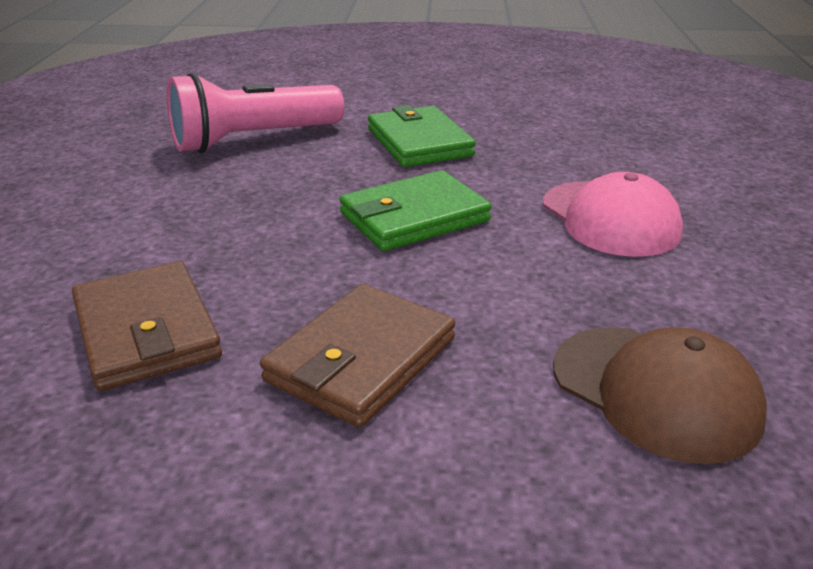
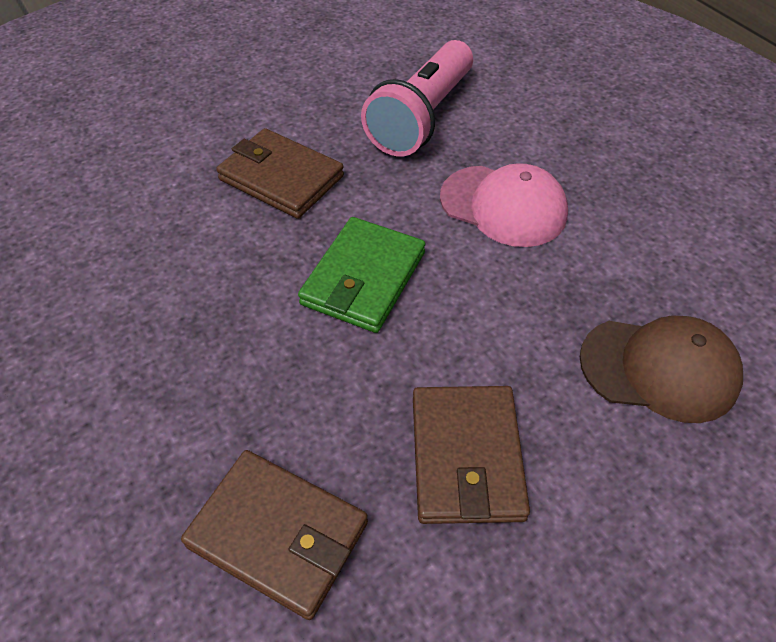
camera: 35 degrees left, 20 degrees up
pink flashlight [167,72,344,153] -> pink flashlight moved to [361,40,473,156]
green wallet [368,105,476,167] -> brown wallet [216,128,344,219]

